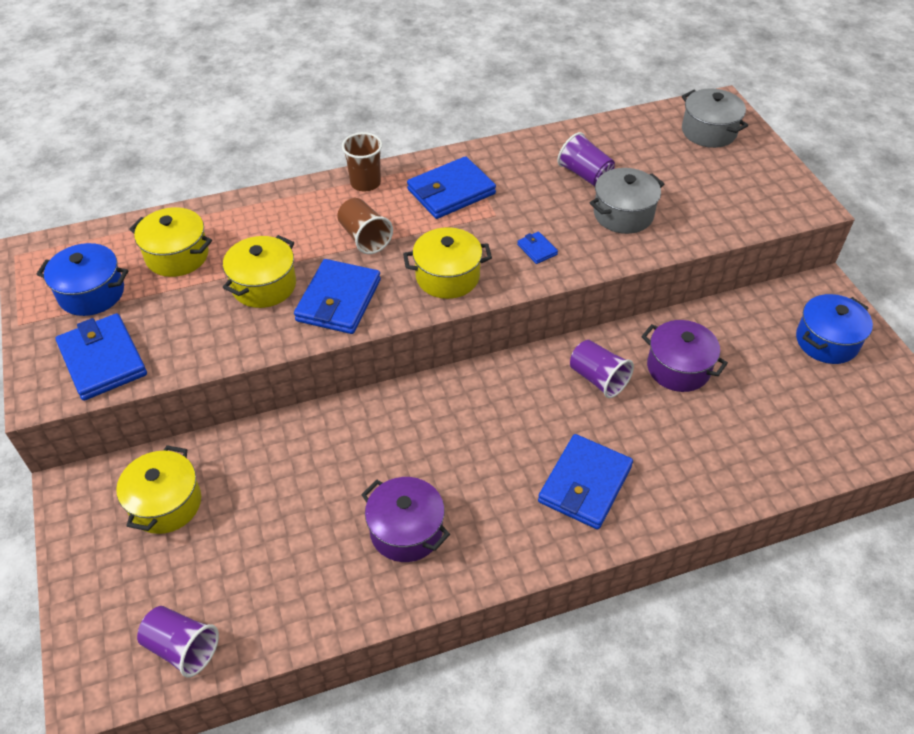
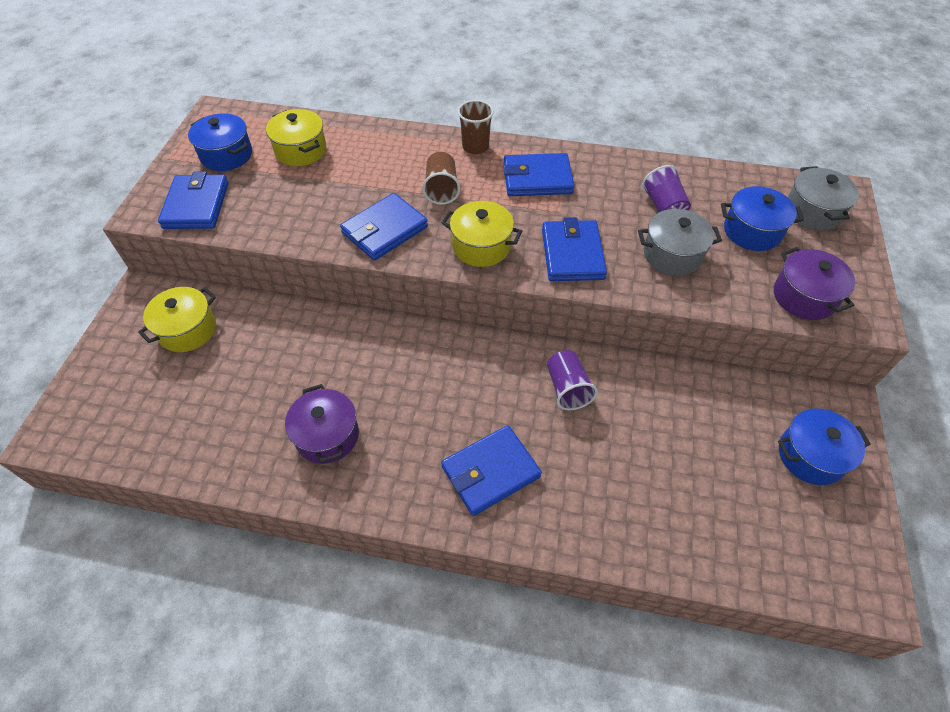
camera: 30 degrees right, 5 degrees up
purple cup [137,606,219,677] -> none
yellow pot [223,235,296,308] -> none
blue wallet [517,231,558,264] -> blue wallet [542,217,607,281], size x2.22
purple pot [641,320,728,392] -> purple pot moved to [774,247,855,320]
none -> blue pot [721,186,804,251]

